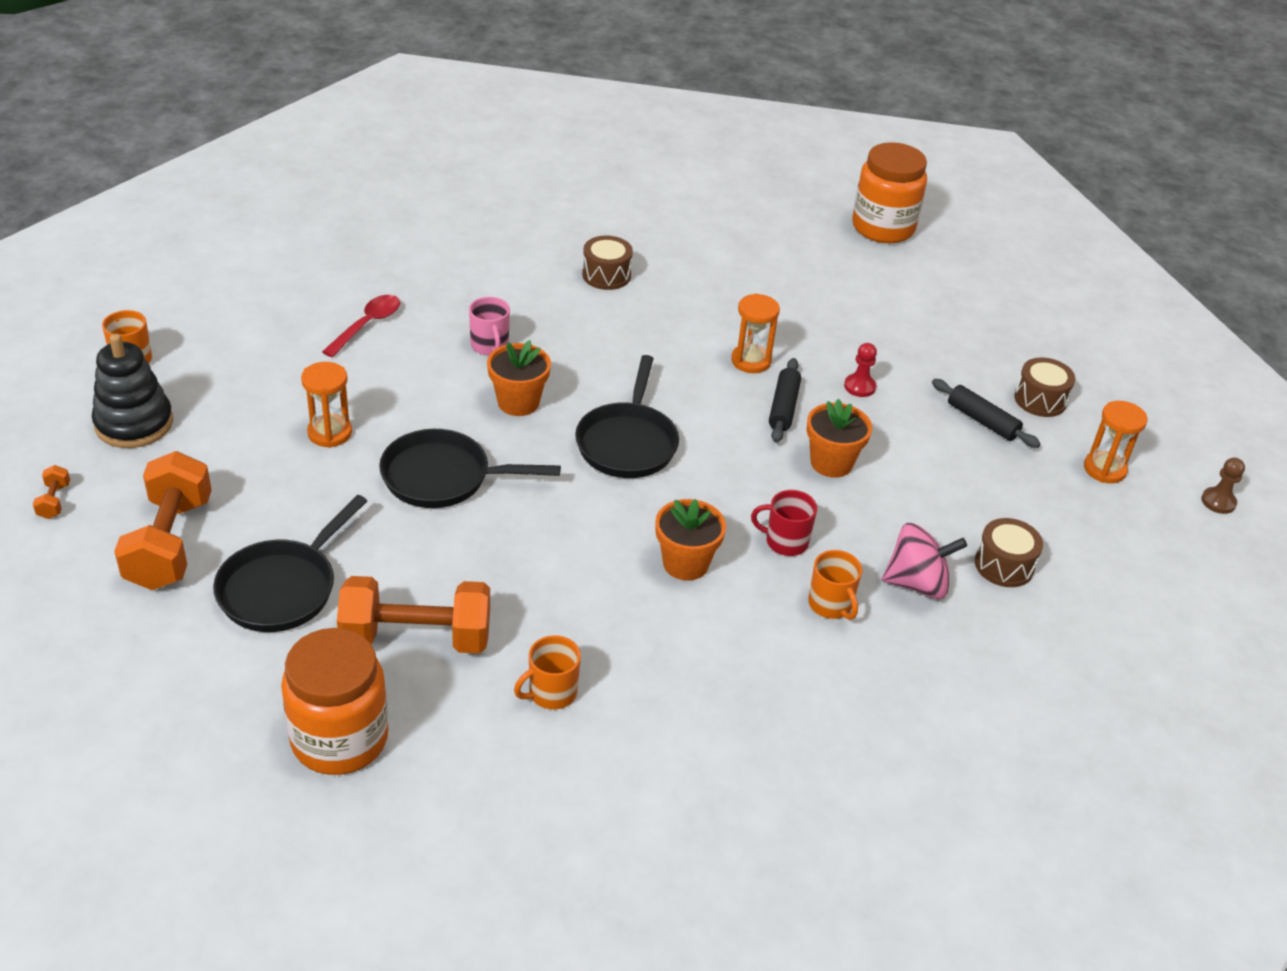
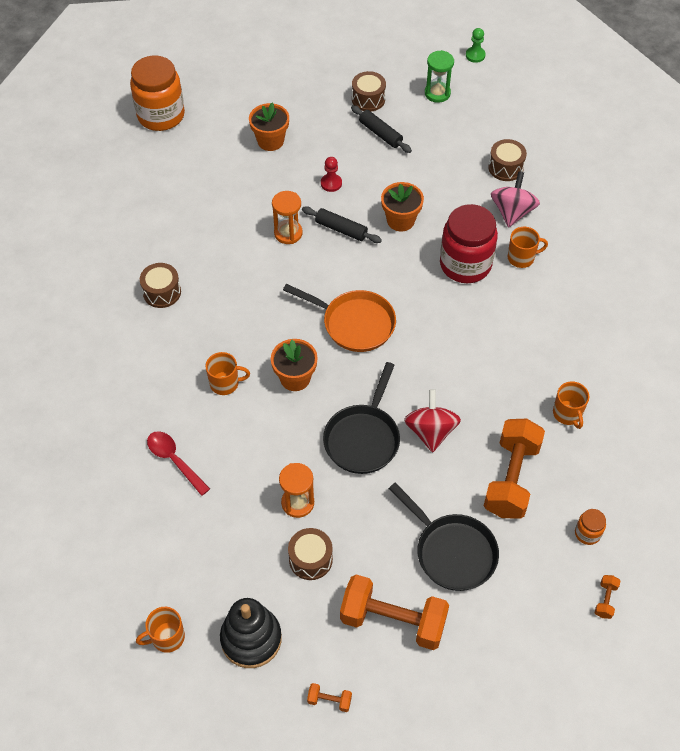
camera: 70 degrees left, 15 degrees up
orange jar [281,628,388,775] -> orange jar [575,509,606,545], size x0.44
pink mug [469,297,510,356] -> orange mug [206,352,250,395]
black pan [575,355,679,478] -> orange pan [283,284,396,352]
orange flower pot [655,499,726,581] -> orange flower pot moved to [249,102,289,151]
red mug [751,490,817,556] -> red jar [440,204,498,283]
black rolling pin [932,379,1041,448] -> black rolling pin turned 75 degrees clockwise [351,105,412,153]
orange hourglass [1084,401,1147,483] -> green hourglass [425,50,454,103]
brown pawn [1201,458,1245,514] -> green pawn [466,28,486,63]
none -> brown drum [288,528,333,580]
none -> red spinning top [404,389,461,452]
none -> orange dumbbell [595,575,620,619]

